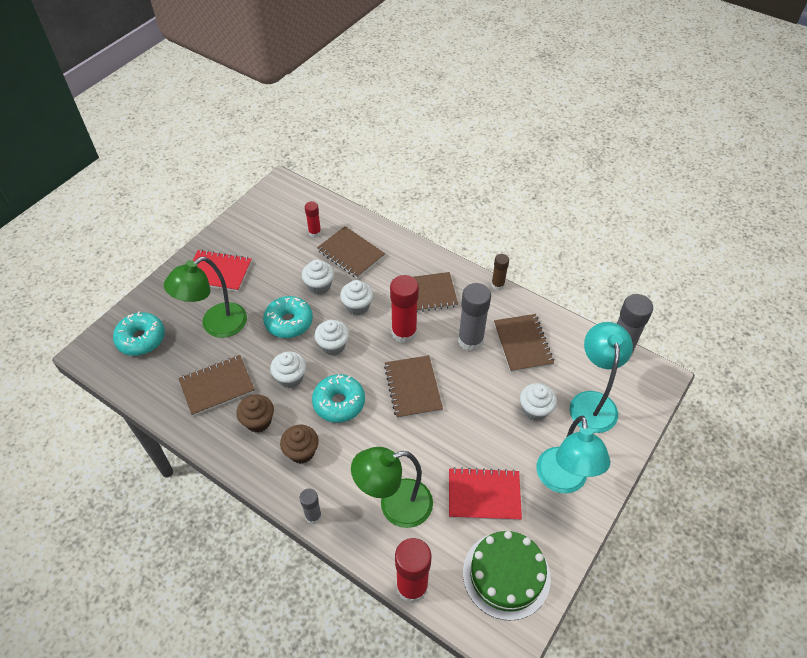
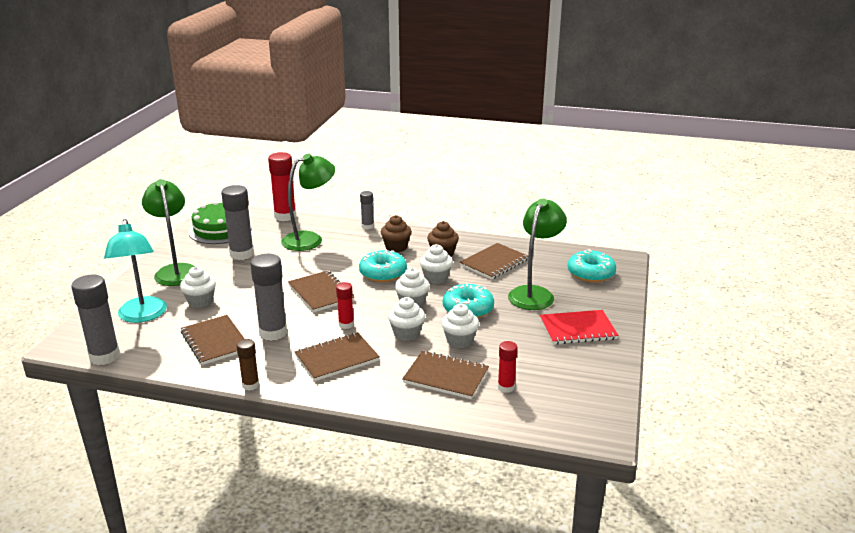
camera: 160 degrees right, 25 degrees down
red glue stick [390,275,419,344] -> red glue stick [336,282,354,329], size x0.55
red notebook [449,467,522,521] -> grey glue stick [221,185,254,260]
turquoise lamp [537,416,611,494] -> green lamp [142,179,195,286]

